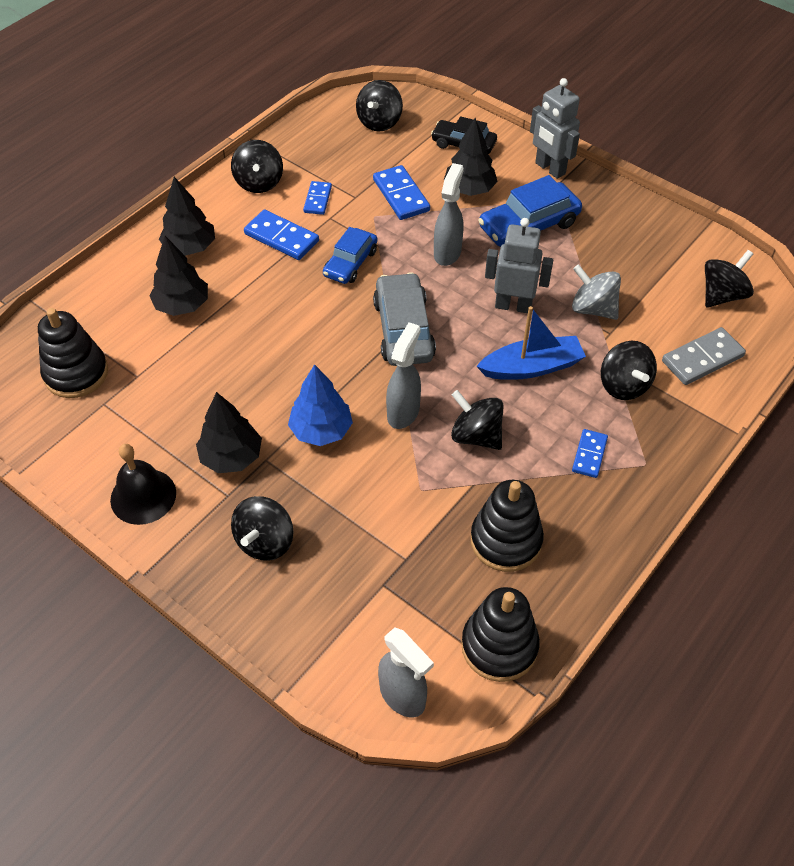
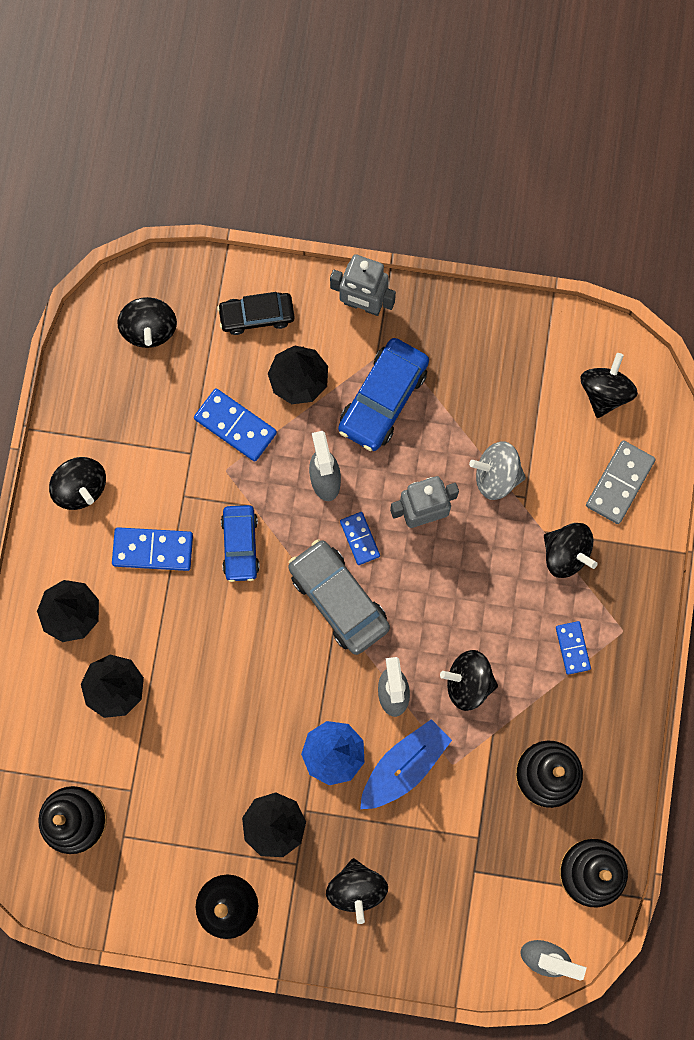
camera: 30 degrees left, 25 degrees up
blue domino [303,181,332,215] -> blue domino moved to [340,512,380,565]
blue boat [476,306,586,380] -> blue boat moved to [360,719,452,809]

